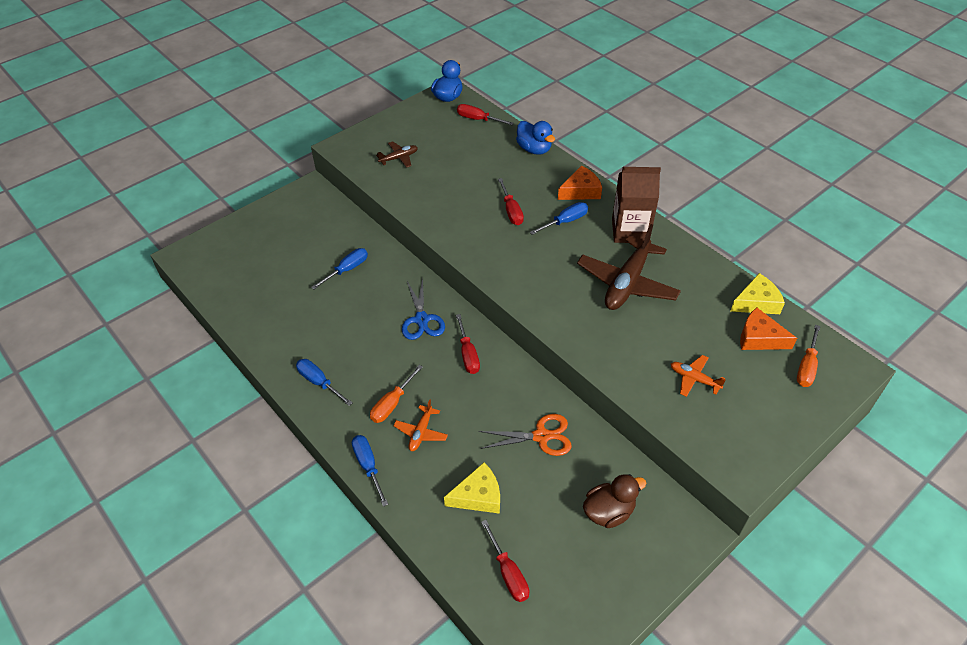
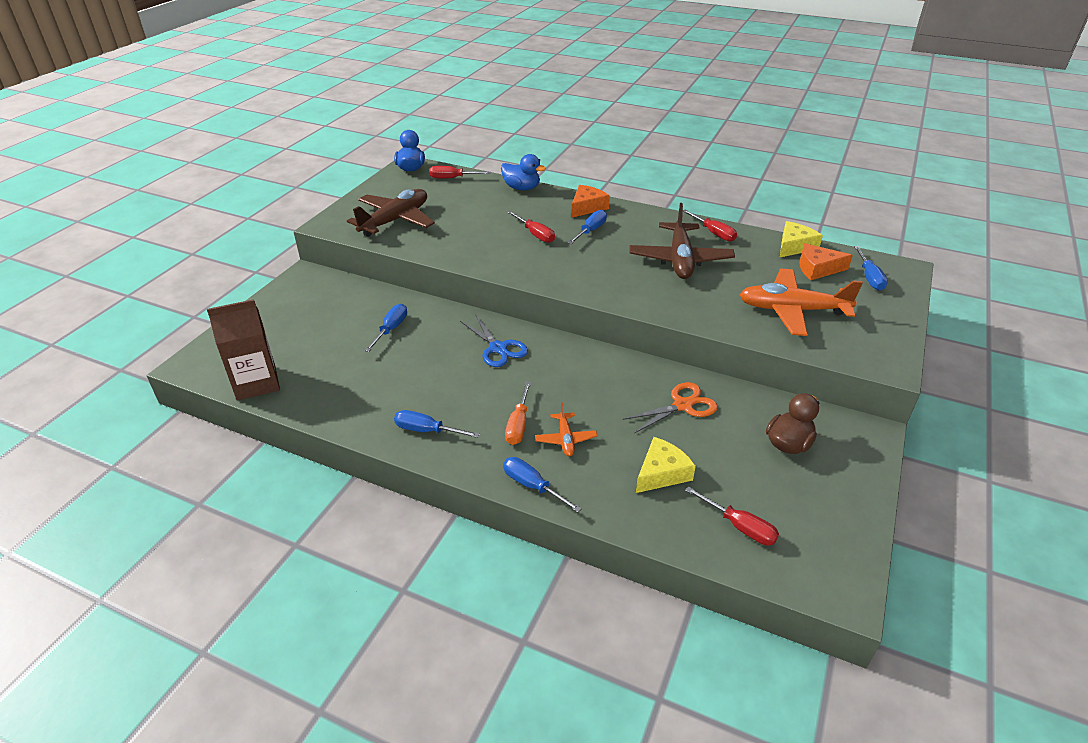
camera: 25 degrees left, 10 degrees down
brown plane [376,141,418,168] -> brown plane [347,189,435,237], size x2.06
red screwdriver [456,314,480,374] -> red screwdriver moved to [683,210,737,242]
brown carton [612,167,661,243] -> brown carton moved to [207,299,280,401]
orange plane [671,355,726,397] -> orange plane [740,269,863,336], size x2.06
orange screwdriver [797,325,820,387] -> blue screwdriver [854,246,888,290]

